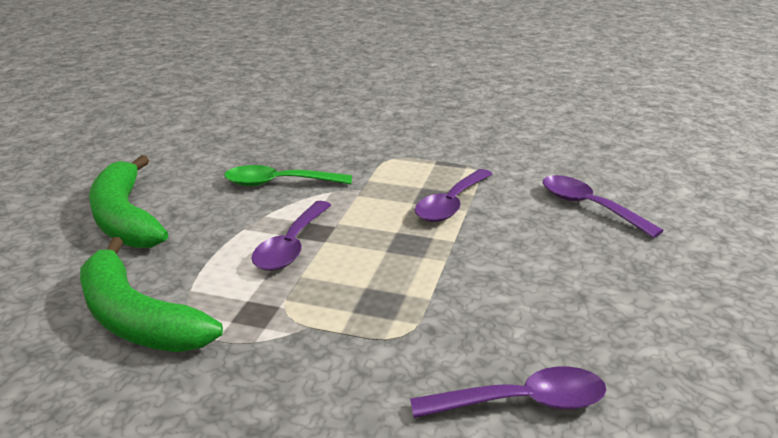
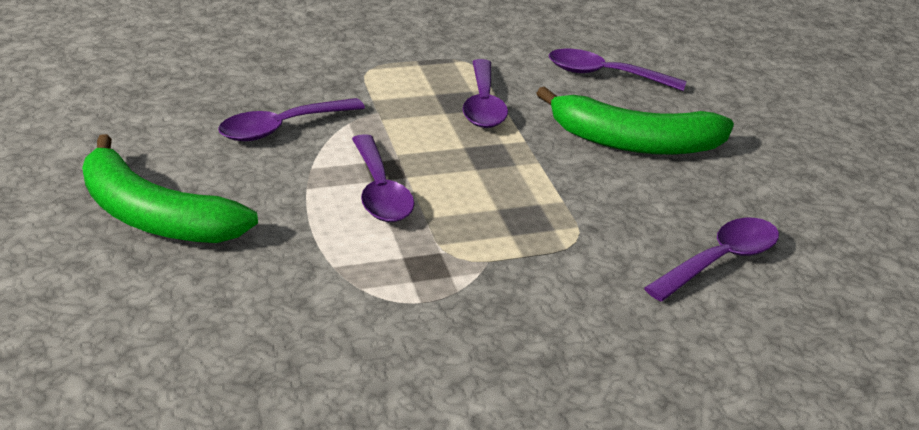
camera: 35 degrees left, 5 degrees up
green banana [80,237,223,352] -> green banana moved to [536,86,734,155]
green spoon [224,165,352,186] -> purple spoon [218,98,365,141]

